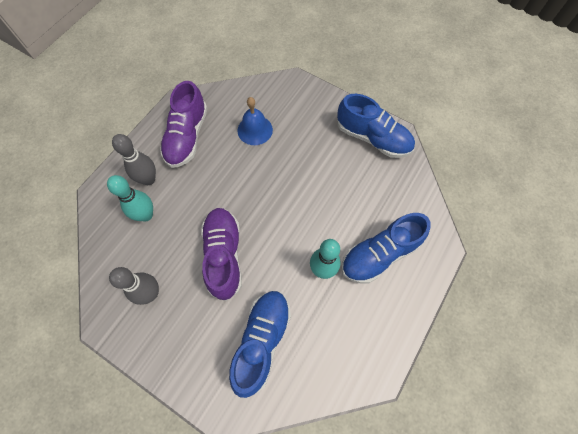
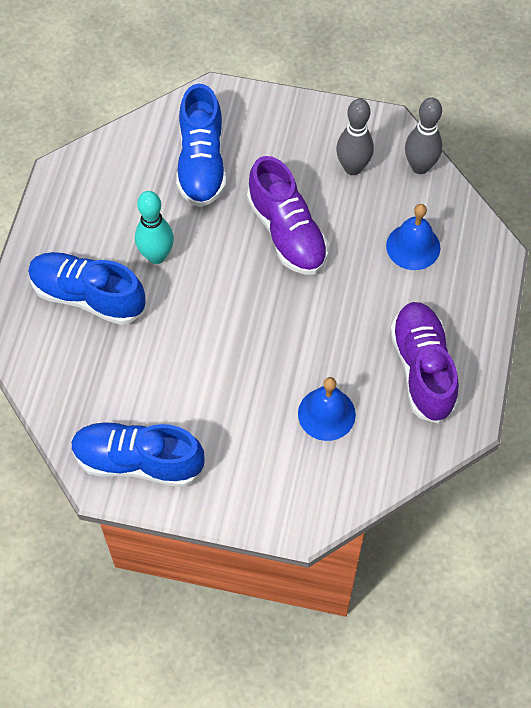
camera: 160 degrees right, 5 degrees down
turquoise bowling pin [107,175,153,221] -> blue bell [386,204,440,270]
grey bowling pin [112,134,156,185] -> grey bowling pin moved to [405,98,443,174]
blue shoe [341,213,431,283] -> blue shoe turned 105 degrees counterclockwise [28,252,145,325]

